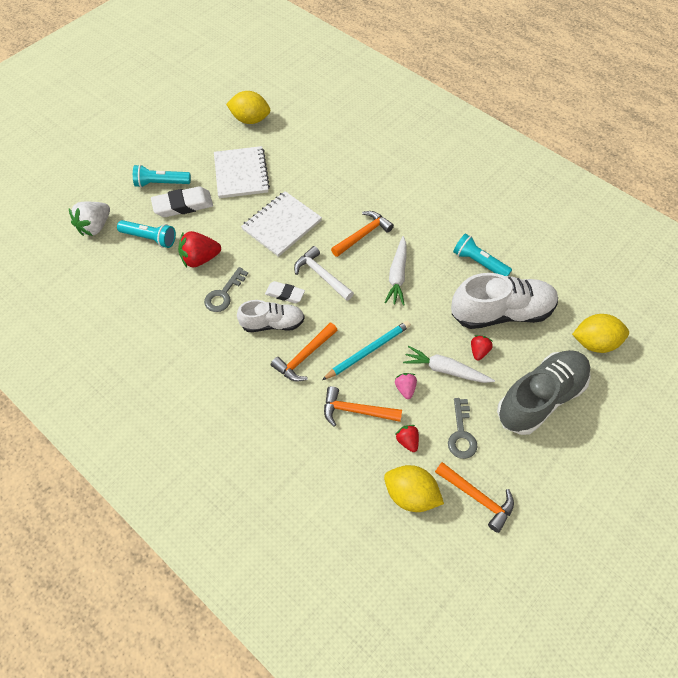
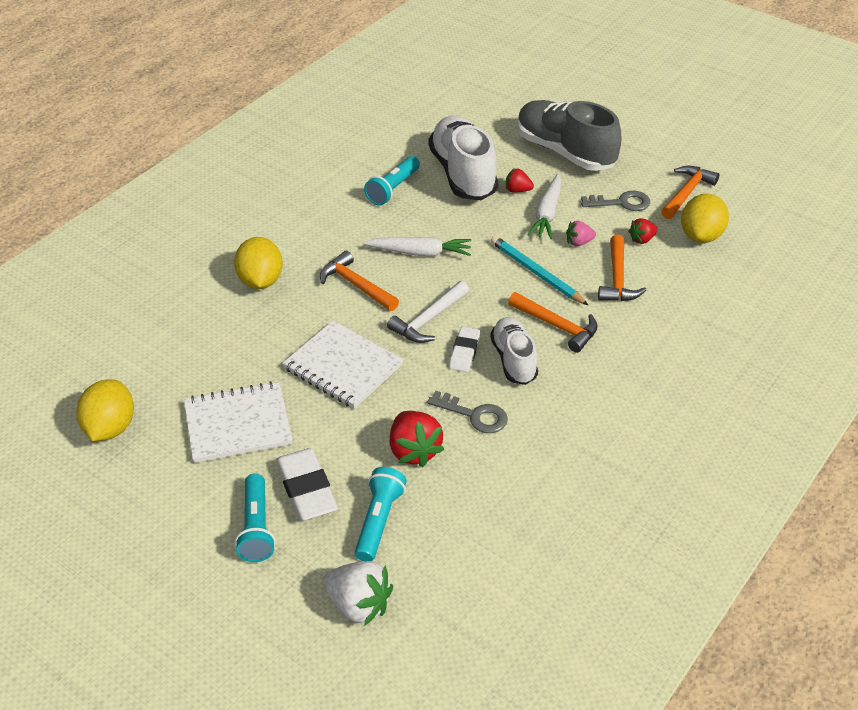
camera: 95 degrees left, 15 degrees down
yellow lemon [572,314,629,353] -> yellow lemon moved to [234,237,283,289]

